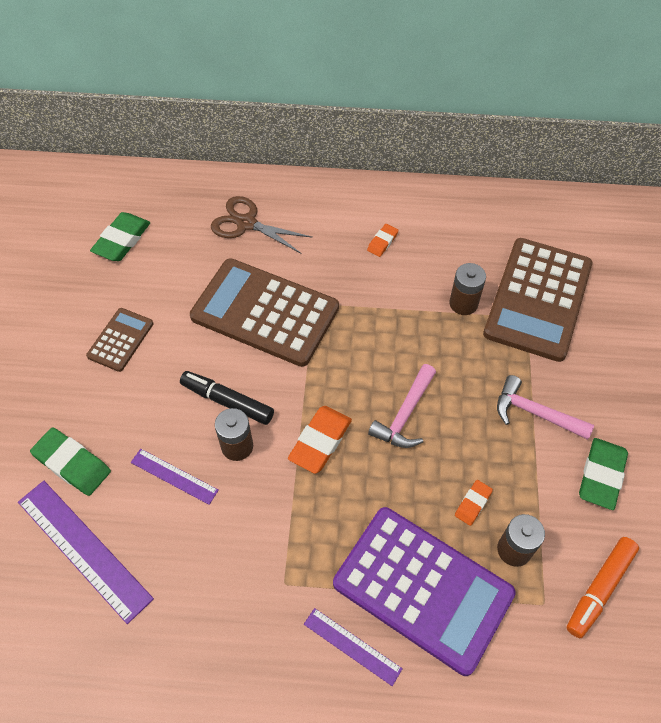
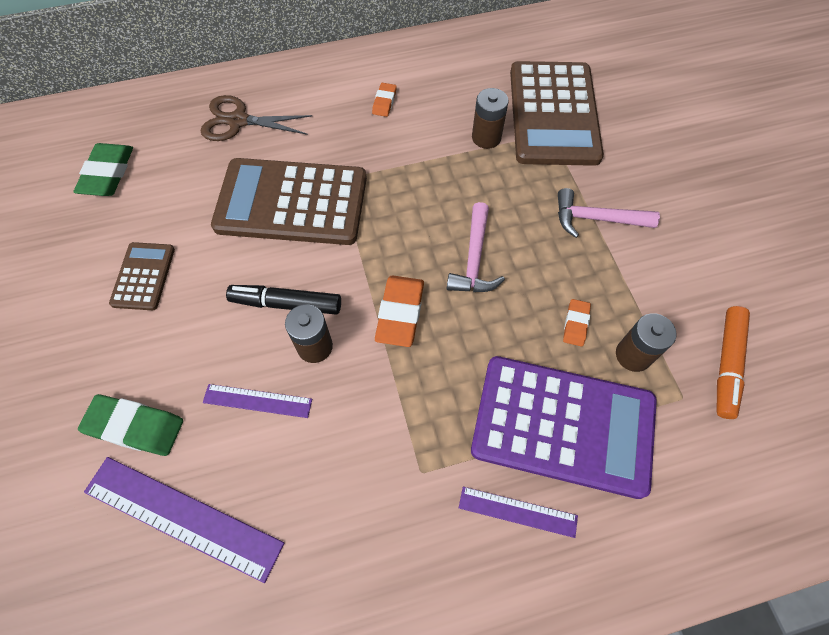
camera: 20 degrees left, 5 degrees up
green eraser [579,438,628,510] -> none

